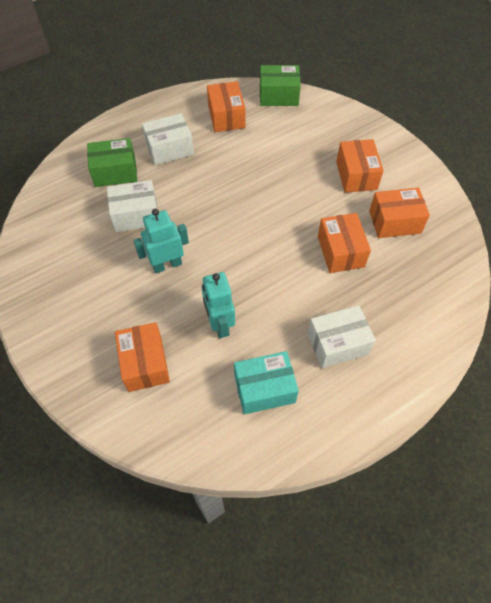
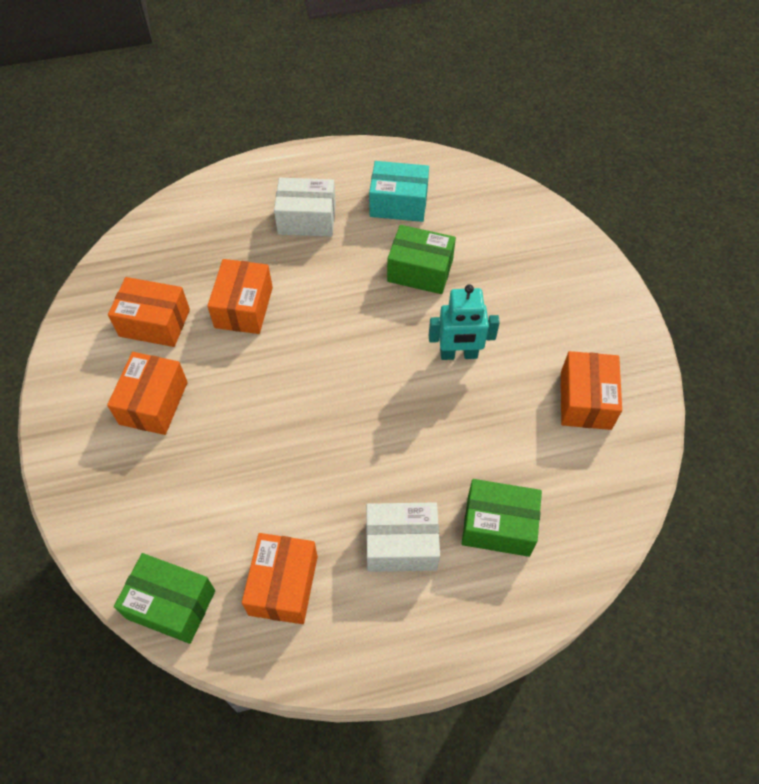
camera: 160 degrees left, 0 degrees up
white box [107,180,158,232] -> none
orange box [115,322,170,392] -> orange box moved to [561,351,622,430]
turquoise robot [202,272,235,338] -> green box [387,225,456,294]

